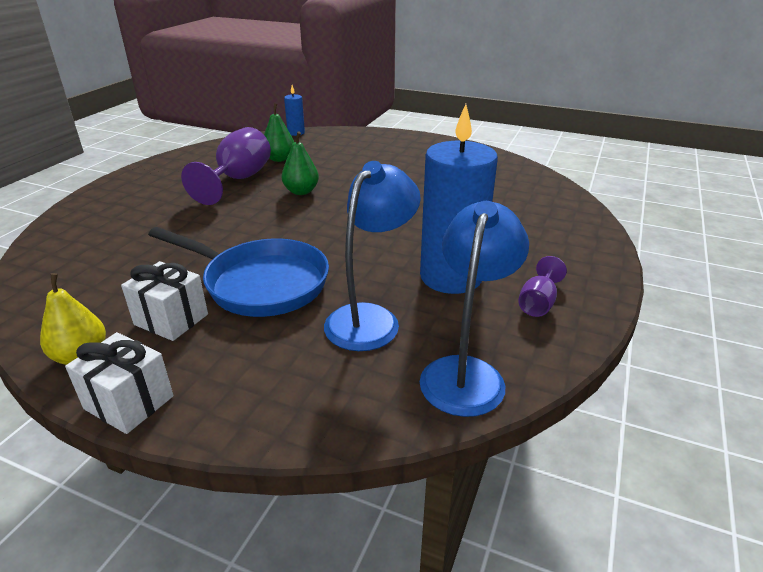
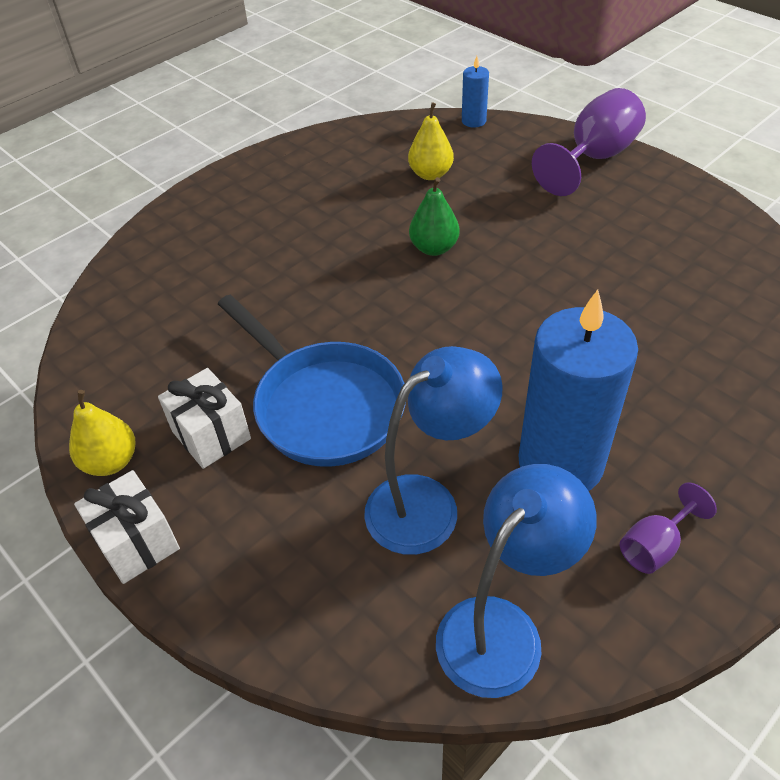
camera: 25 degrees right, 15 degrees up
purple goblet [181,127,271,205] -> purple goblet moved to [532,88,646,196]
green pear [264,104,294,162] -> yellow pear [408,102,454,180]

